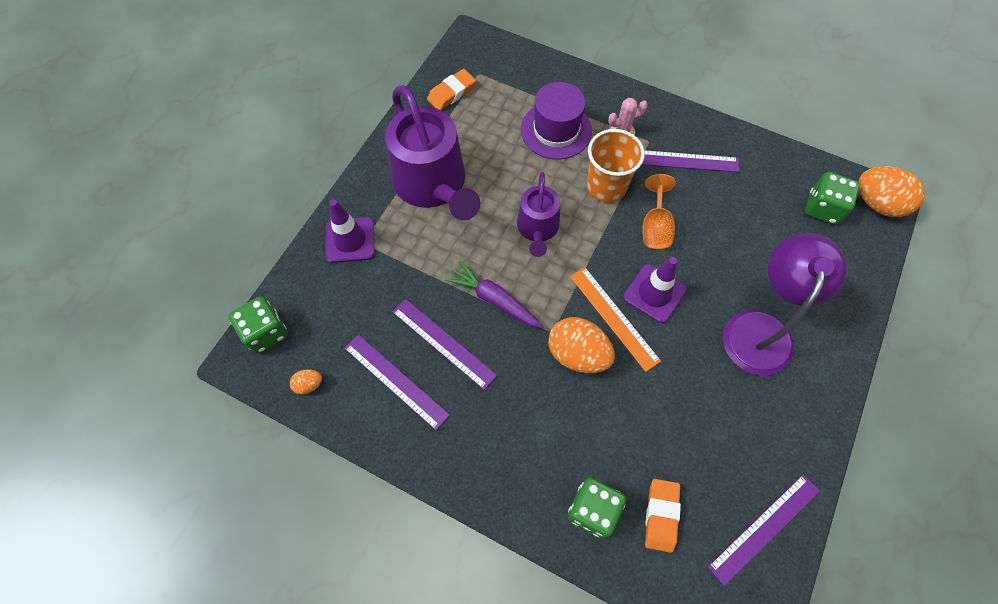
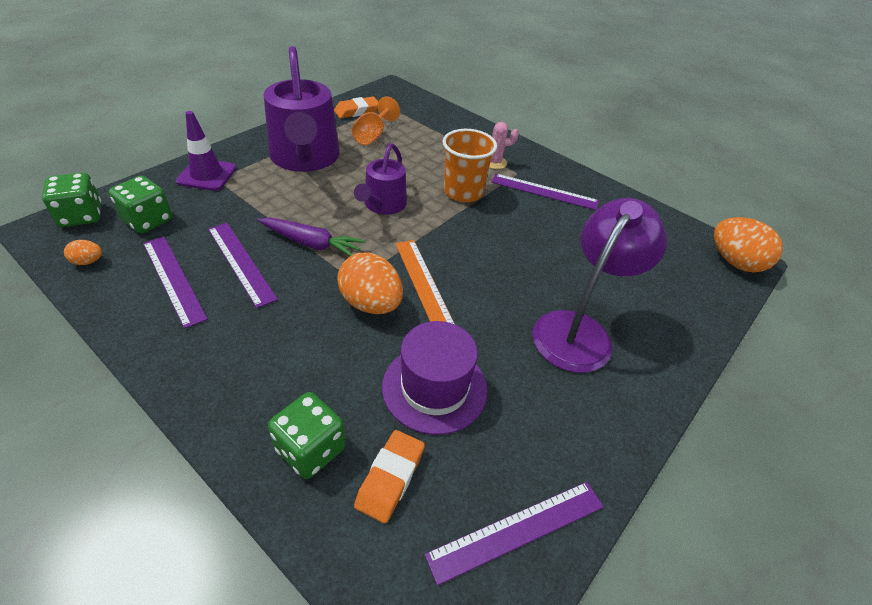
camera: 10 degrees right, 20 degrees down
purple carrot [445,261,543,329] -> purple carrot turned 150 degrees clockwise [257,218,365,256]
purple hat [521,82,592,160] -> purple hat moved to [382,321,488,435]
purple traffic cone [623,257,687,323] -> none
orange goblet [642,174,676,249] -> orange goblet moved to [352,96,400,145]
green dice [805,172,860,225] -> green dice moved to [109,176,172,233]

